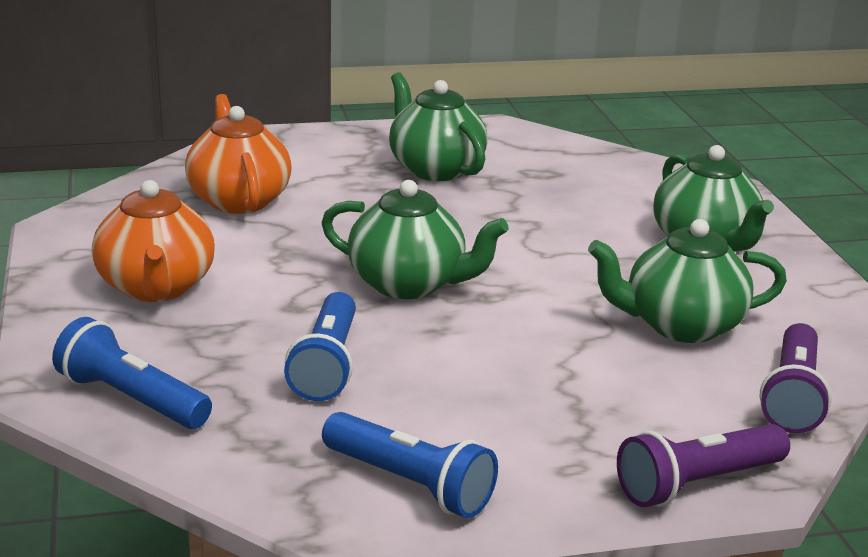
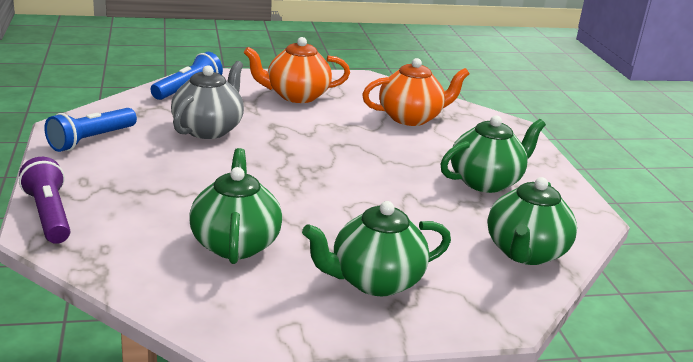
camera: 90 degrees right, 0 degrees up
blue flashlight [284,292,356,401] -> grey teapot [171,61,244,139]
green teapot [321,180,509,299] -> green teapot moved to [487,177,577,265]
purple flashlight [760,323,832,433] -> none

